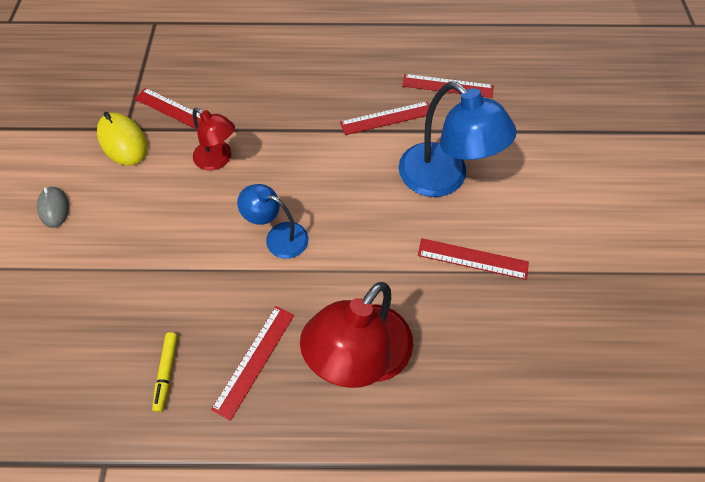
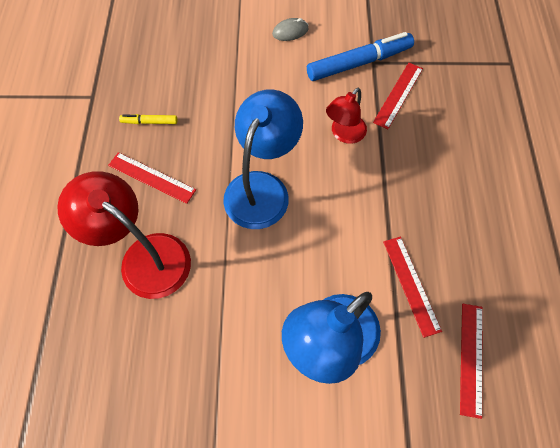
camera: 90 degrees right, 5 degrees up
yellow mouse [97,112,147,166] -> blue marker [307,32,414,81]
blue lamp [237,184,309,259] -> blue lamp [223,89,303,229], size x1.72
red ruler [418,238,529,280] -> none

